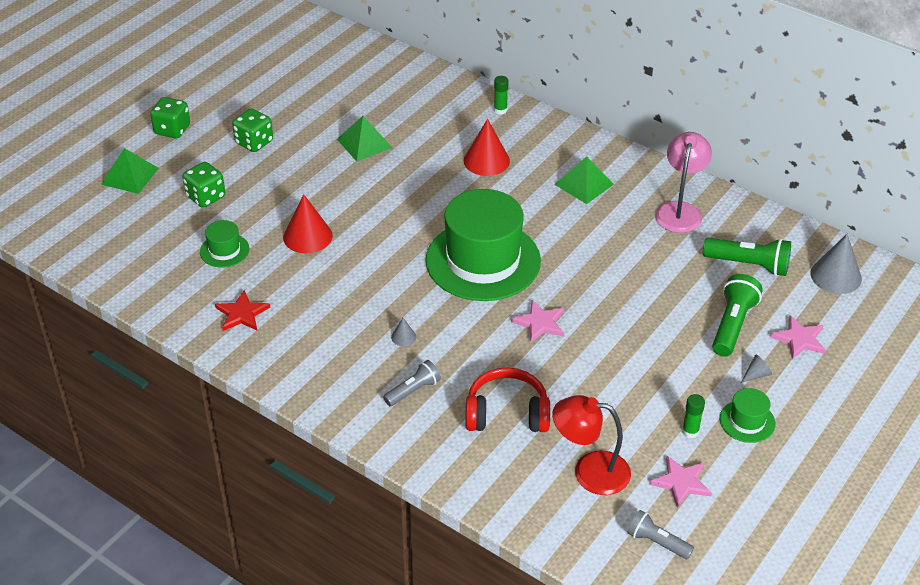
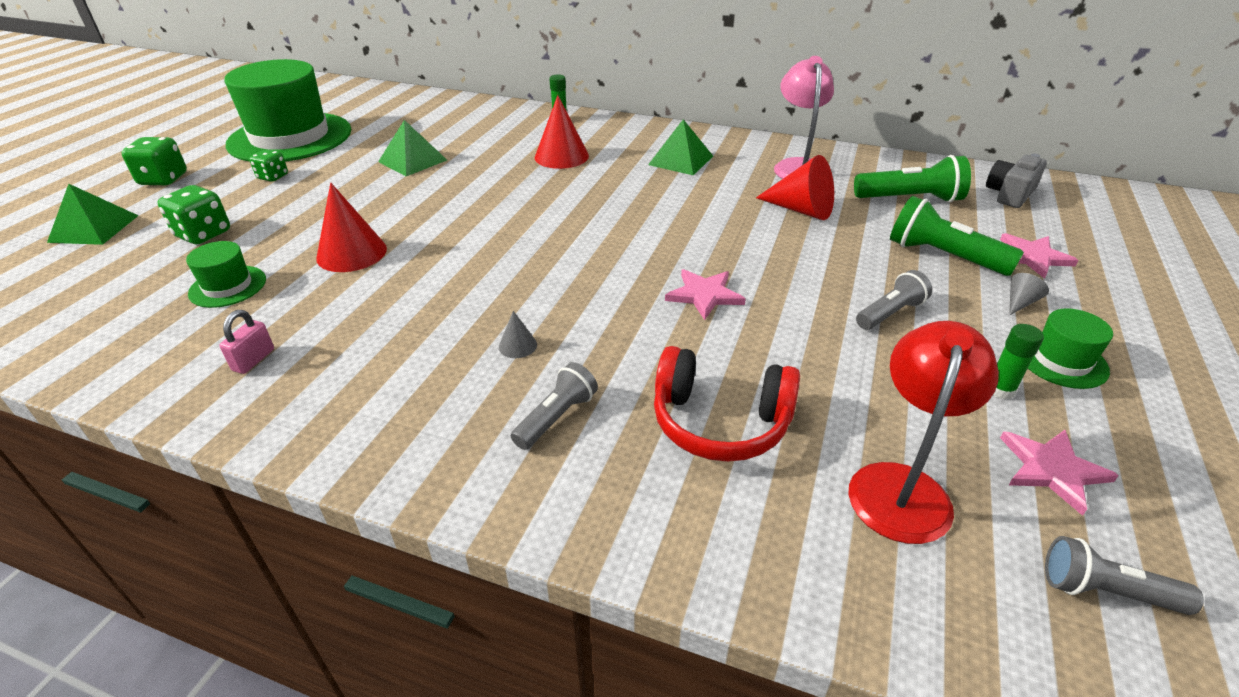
camera: 15 degrees left, 5 degrees down
red star [215,290,270,331] -> pink padlock [219,310,274,374]
green dice [232,109,273,152] -> green dice [249,149,288,182], size x0.64
green hat [425,189,541,301] -> green hat moved to [224,59,351,162]
red headphones [465,367,550,432] -> red headphones turned 150 degrees counterclockwise [654,346,800,462]
red lamp [552,395,631,495] -> red lamp turned 120 degrees clockwise [848,321,999,544]
green flashlight [712,274,763,357] -> green flashlight turned 60 degrees counterclockwise [890,196,1024,276]
grey cone [810,234,862,294] -> grey camera [986,153,1047,208]
none -> red cone [756,155,834,220]
none -> grey flashlight [856,270,932,330]

